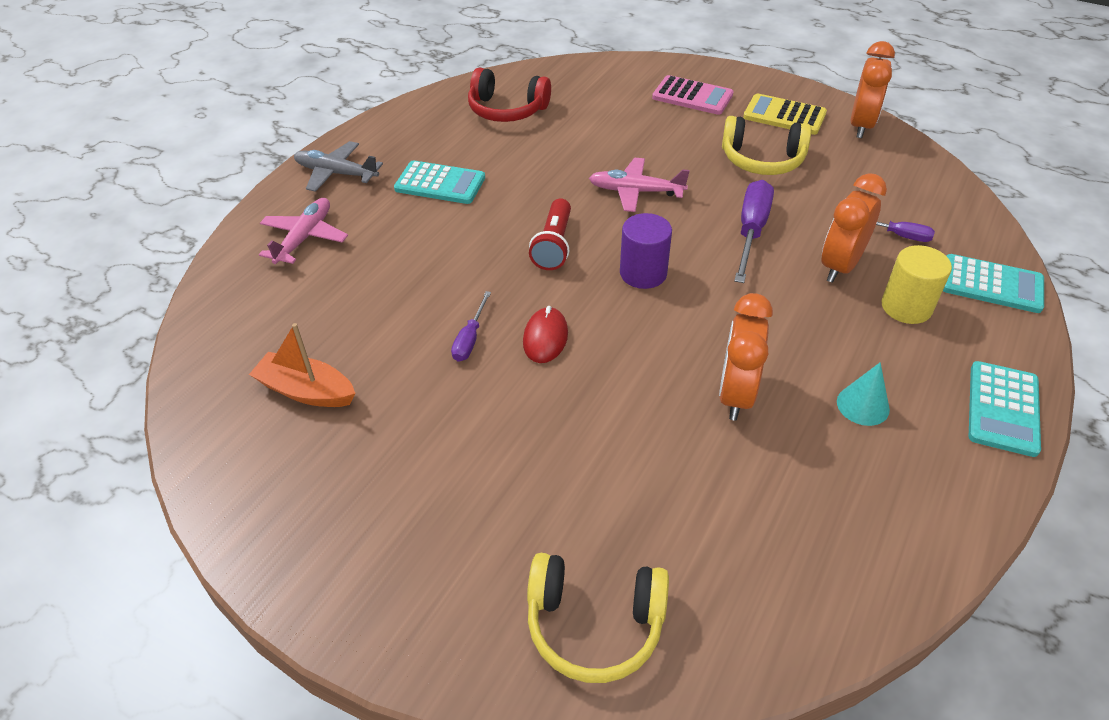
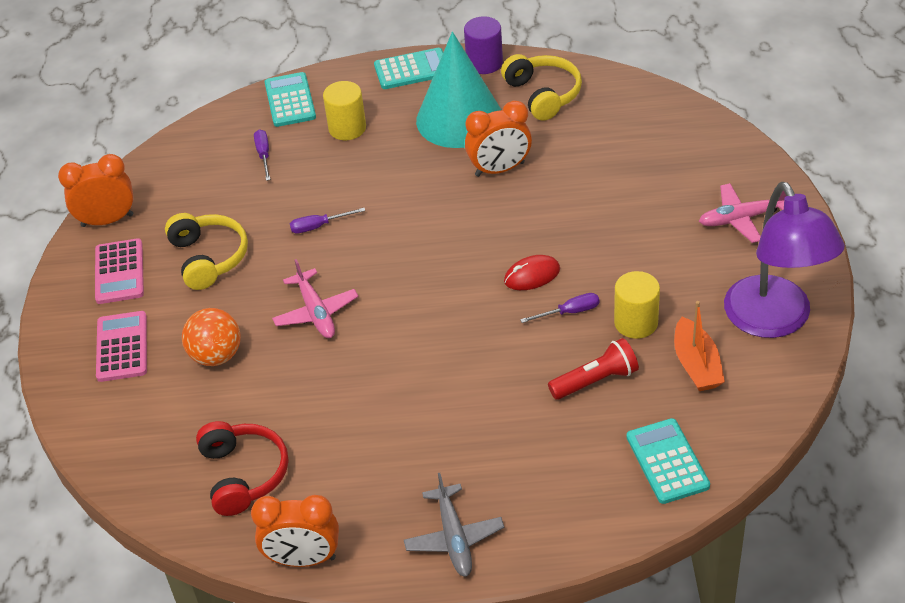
camera: 120 degrees left, 0 degrees up
pink plane [259,198,348,264] -> pink plane moved to [699,183,786,243]
turquoise calculator [394,160,485,204] -> turquoise calculator moved to [627,418,710,504]
yellow headphones [527,553,669,683] -> yellow headphones moved to [501,54,582,121]
red flashlight [529,199,571,270] -> red flashlight moved to [548,338,639,400]
purple cylinder [620,213,672,289] -> purple cylinder moved to [464,16,503,74]
purple screwdriver [734,180,774,283] -> purple screwdriver [290,208,365,234], size x0.56
yellow calculator [743,93,827,135] -> pink calculator [95,239,144,304]
orange clock [822,173,887,283] -> orange clock moved to [251,495,339,567]
turquoise cone [837,362,890,426] -> turquoise cone [416,32,501,148], size x2.46
none -> orange ball [182,308,241,366]
none -> yellow cylinder [614,271,660,339]
none -> purple lamp [724,182,845,338]

